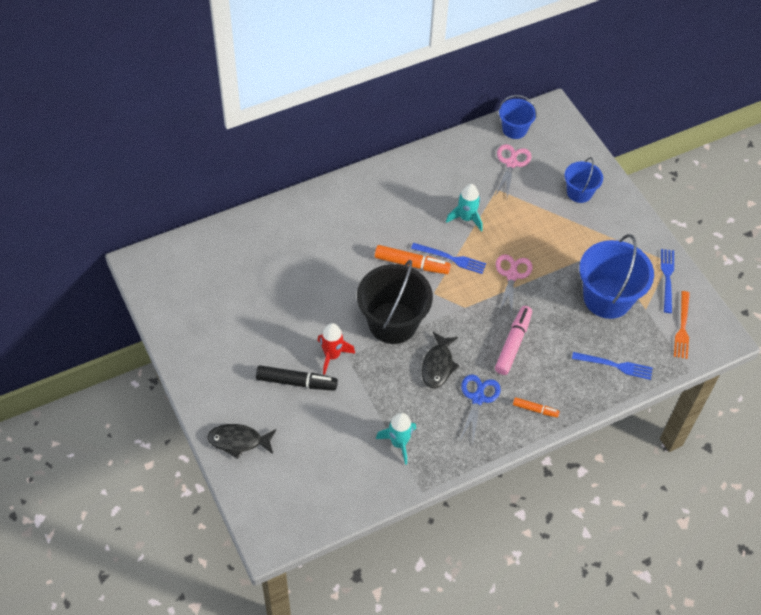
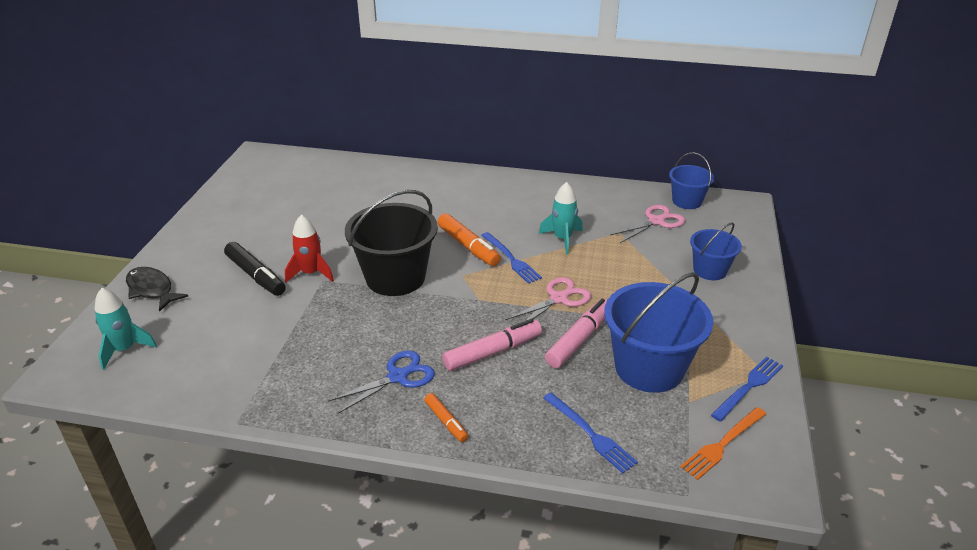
camera: 40 degrees right, 20 degrees down
turquoise rocket [376,412,416,465] -> turquoise rocket moved to [95,288,157,370]
black fish [422,332,459,388] -> none
none -> pink marker [545,299,607,368]

